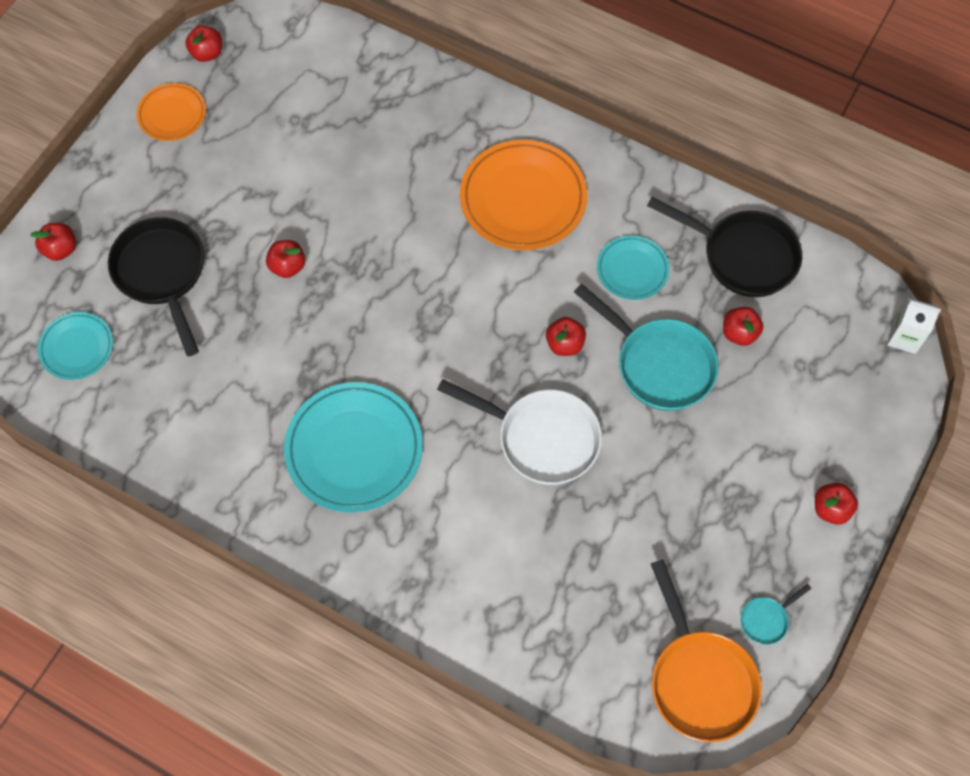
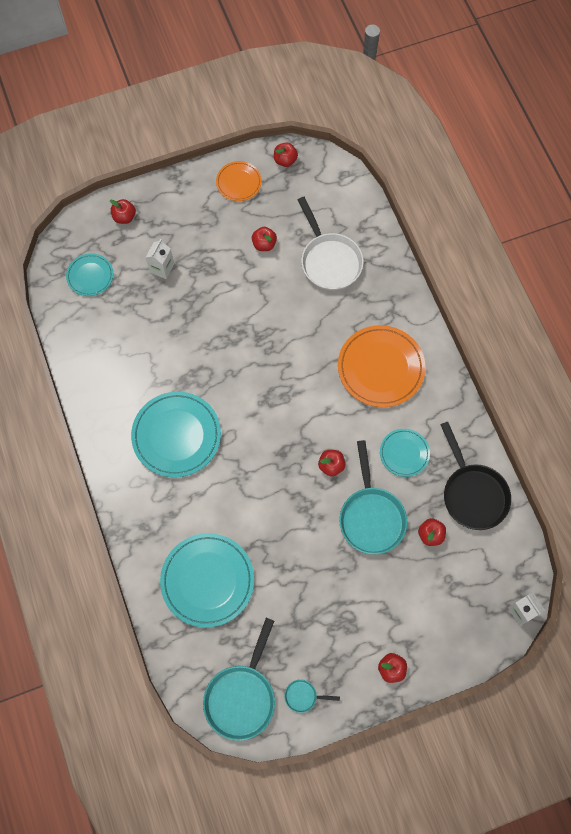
camera: 40 degrees right, 5 degrees up
black pan [108,217,204,356] -> white carton [145,239,174,279]
red apple [266,240,305,278] -> red apple moved to [252,227,277,251]
white pan [437,379,602,485] -> white pan moved to [298,197,364,291]
orange pan [651,559,762,742] -> turquoise pan [203,618,275,741]
none -> turquoise plate [160,533,254,628]

